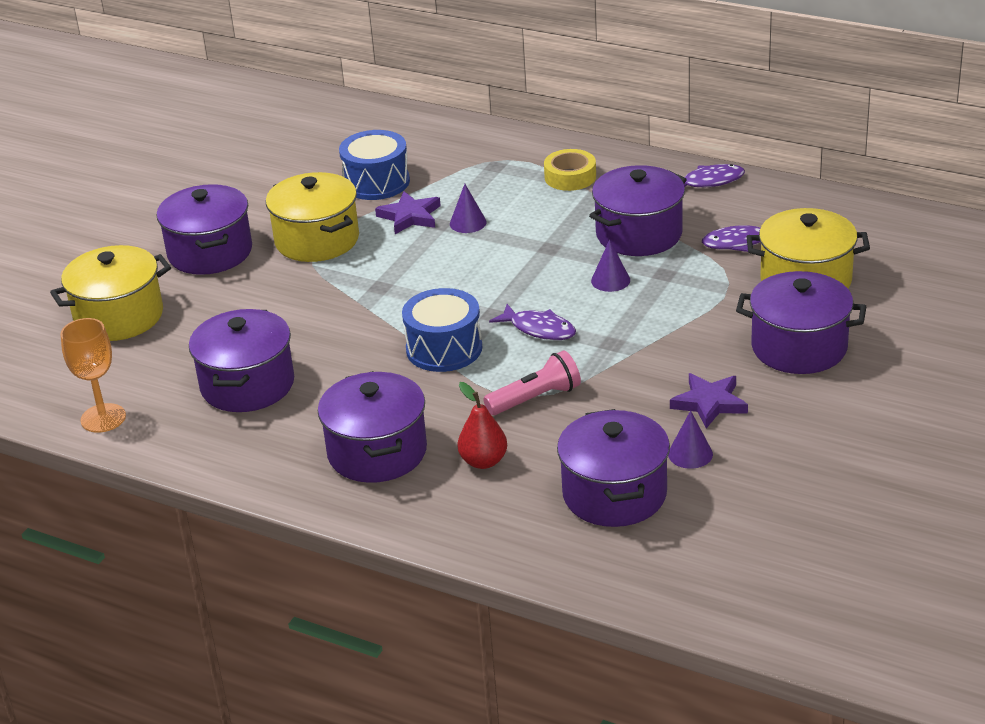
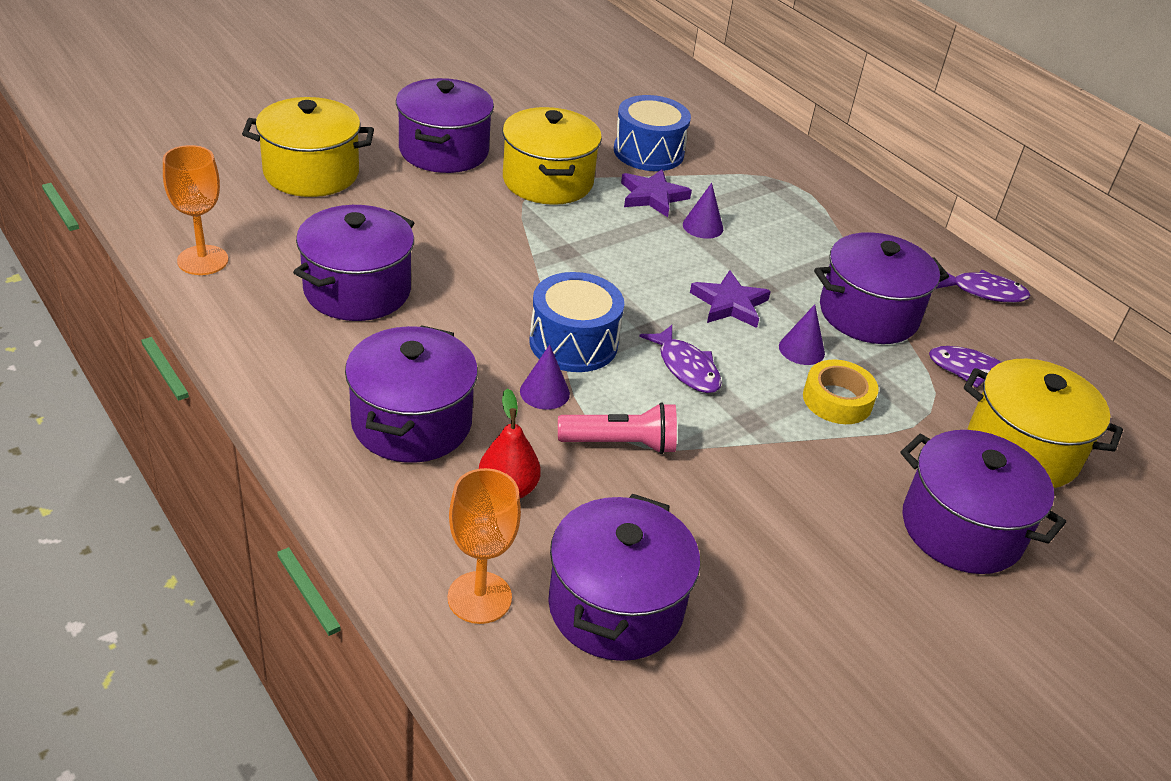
camera: 20 degrees right, 5 degrees up
yellow tape [544,149,596,191] -> yellow tape moved to [803,360,879,424]
purple cone [668,410,713,469] -> purple cone moved to [520,345,570,410]
purple star [670,373,748,428] -> purple star moved to [690,270,771,328]
none -> orange goblet [447,468,521,624]

